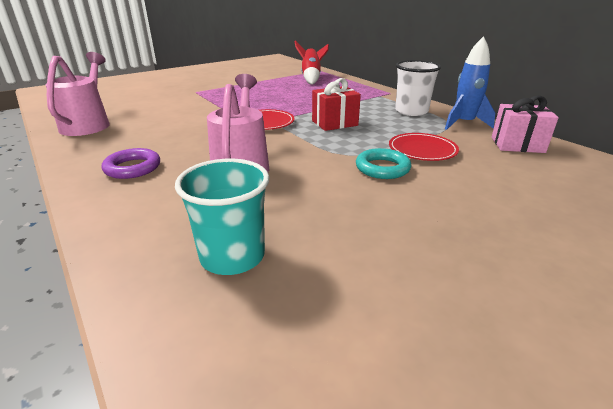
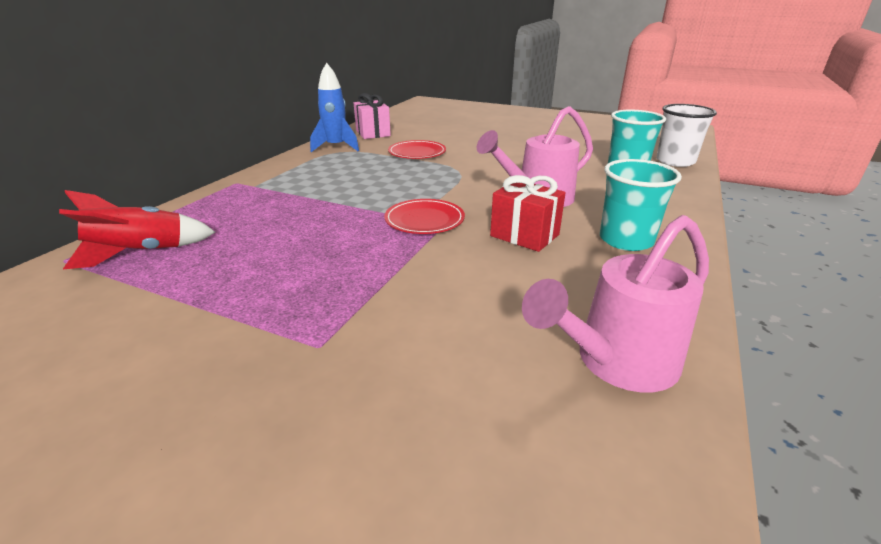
camera: 120 degrees left, 0 degrees up
purple ring [102,148,160,179] -> turquoise cup [600,159,682,251]
red gift [312,78,361,131] -> red gift moved to [490,175,566,252]
turquoise ring [356,148,411,179] -> none
white cup [395,60,441,116] -> white cup moved to [656,104,717,167]

